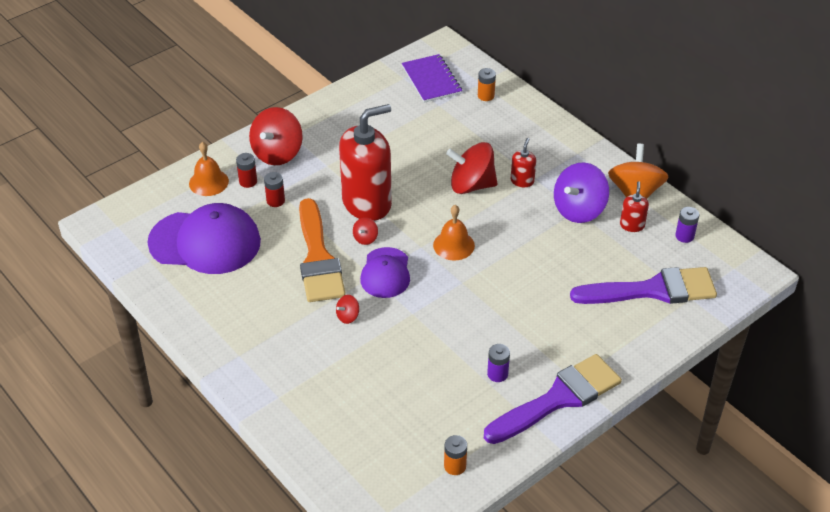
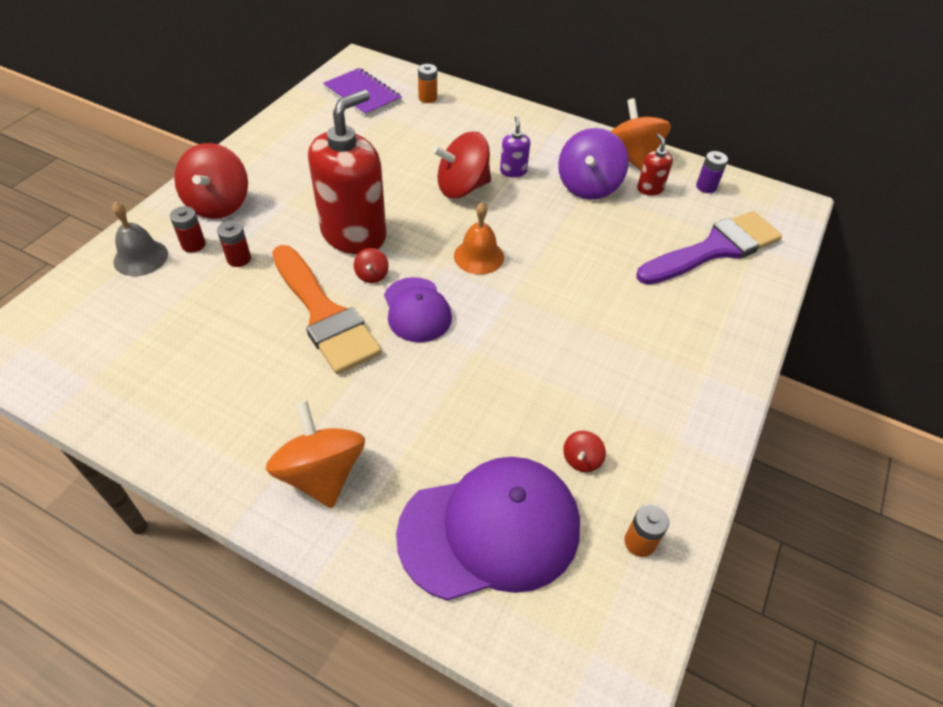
camera: 25 degrees left, 5 degrees up
purple cap [147,203,261,274] -> purple cap moved to [396,457,580,601]
orange bell [189,142,229,196] -> grey bell [112,202,168,276]
red spinning top [336,295,359,324] -> red spinning top moved to [563,431,606,472]
purple brush [484,354,622,444] -> none
purple battery [487,344,510,382] -> none
red soap dispenser [511,138,536,187] -> purple soap dispenser [500,116,530,177]
none -> orange spinning top [266,401,365,508]

